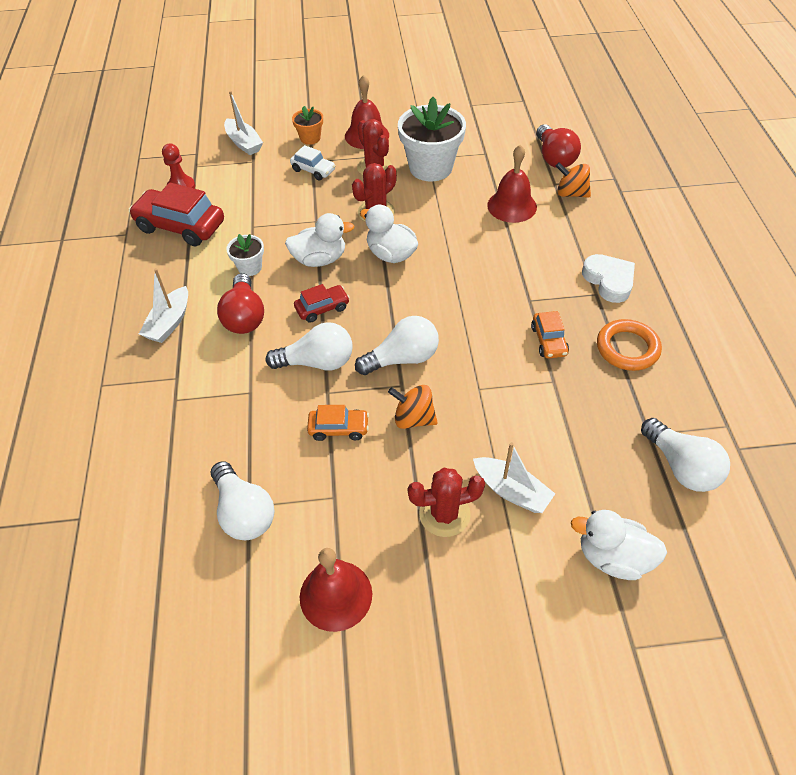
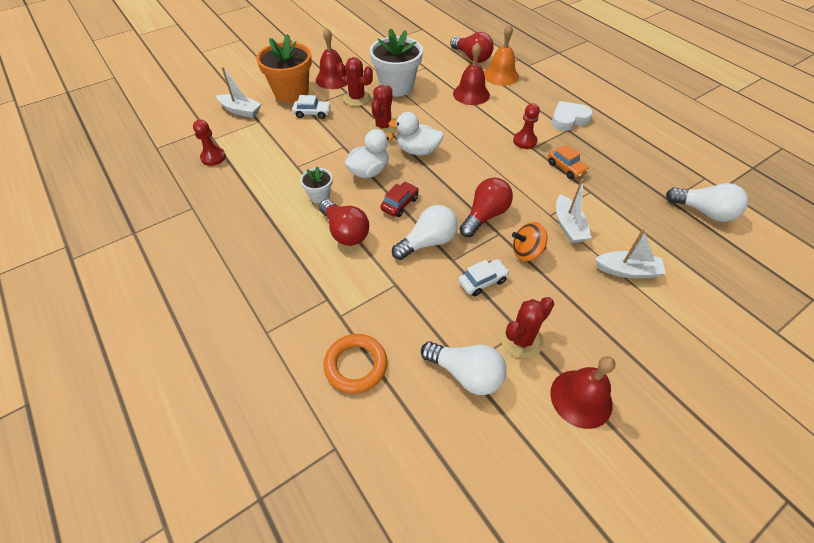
camera: 30 degrees left, 0 degrees up
red car [129,182,224,247] -> none
white boat [139,268,188,343] -> white boat moved to [556,179,592,243]
orange flower pot [292,106,323,145] -> orange flower pot [256,34,312,103], size x2.03
orange car [307,405,369,441] -> white car [458,259,510,296]
white light bulb [355,316,439,375] -> red light bulb [460,177,513,237]
red cactus [408,468,485,537] -> red cactus moved to [501,297,554,359]
orange spinning top [556,162,591,198] -> orange bell [484,24,519,86]
white duck [571,510,667,580] -> none
white heart [582,254,635,303] -> white heart turned 60 degrees counterclockwise [552,101,593,131]
orange ring [597,319,662,371] -> orange ring moved to [324,334,387,393]
none -> red pawn [513,103,540,149]

